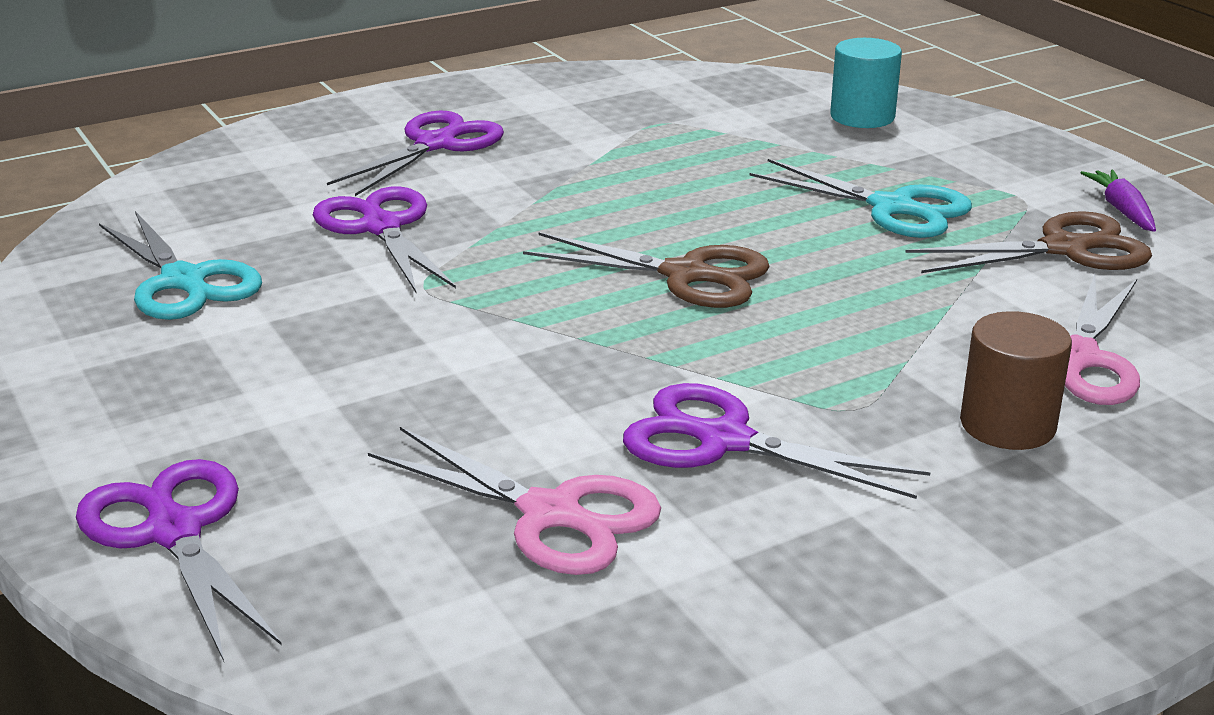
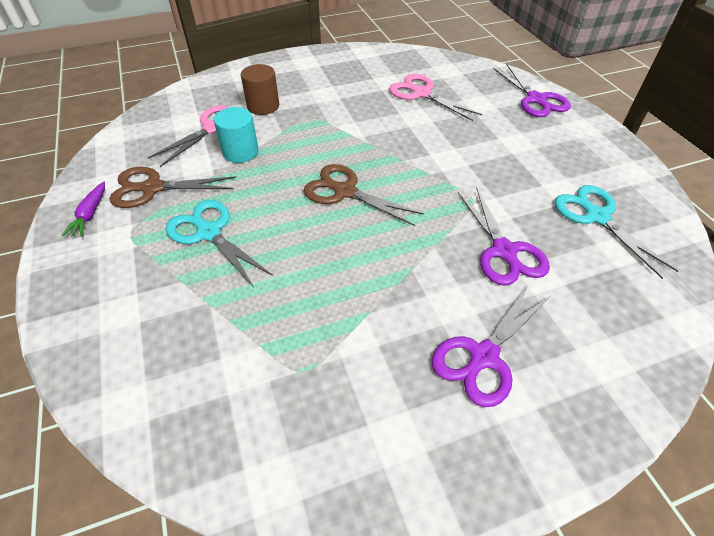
camera: 170 degrees left, 20 degrees up
purple scissors [623,383,930,499] -> none
turquoise cylinder [830,38,902,128] -> turquoise cylinder moved to [214,107,259,163]

